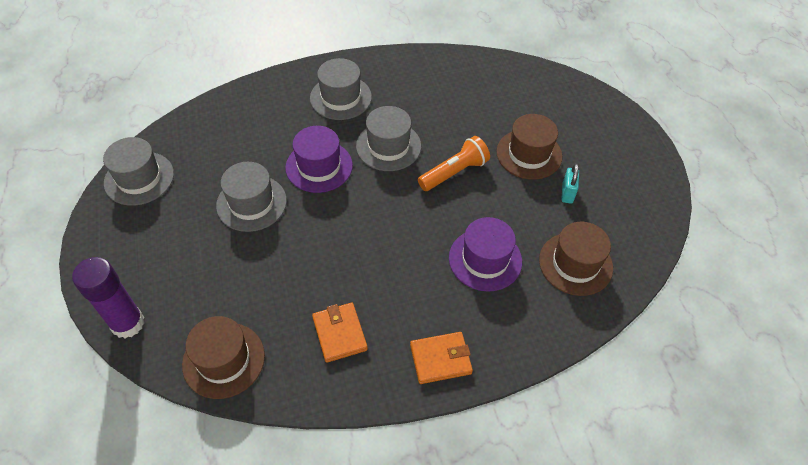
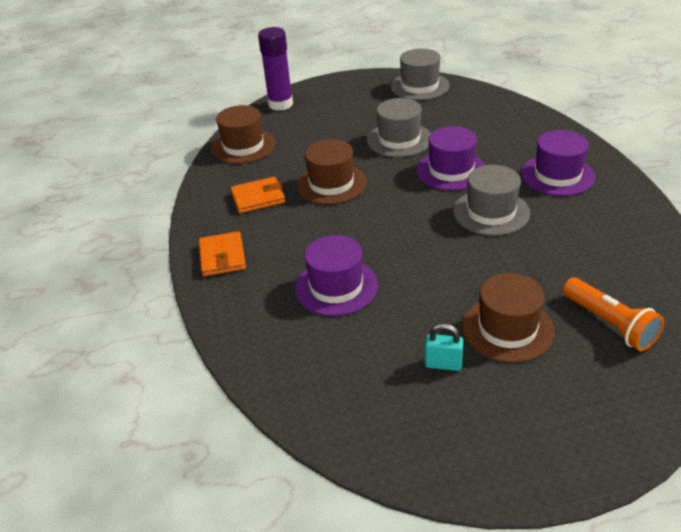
camera: 95 degrees right, 15 degrees down
grey hat [310,58,372,120] -> purple hat [521,130,595,196]
orange flashlight [418,136,490,191] -> orange flashlight moved to [563,277,664,351]
brown hat [539,222,613,296] -> brown hat moved to [297,139,367,205]

